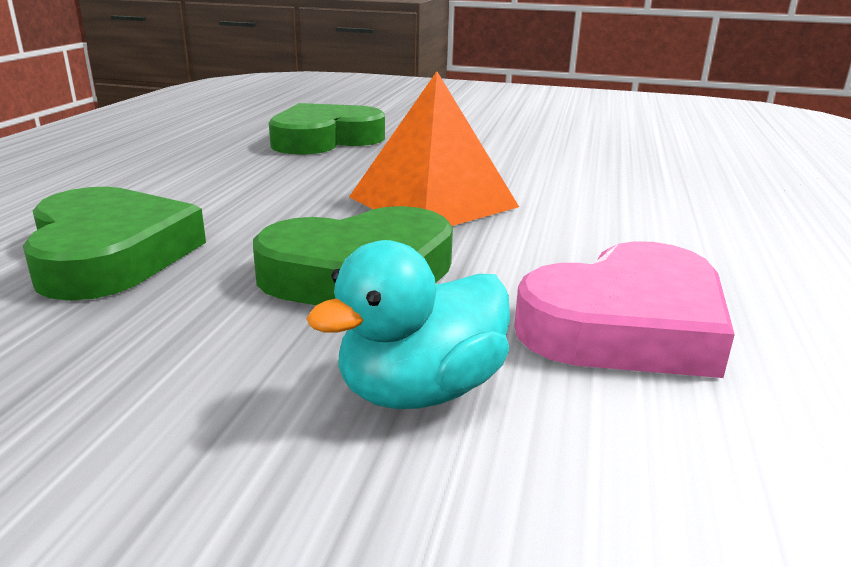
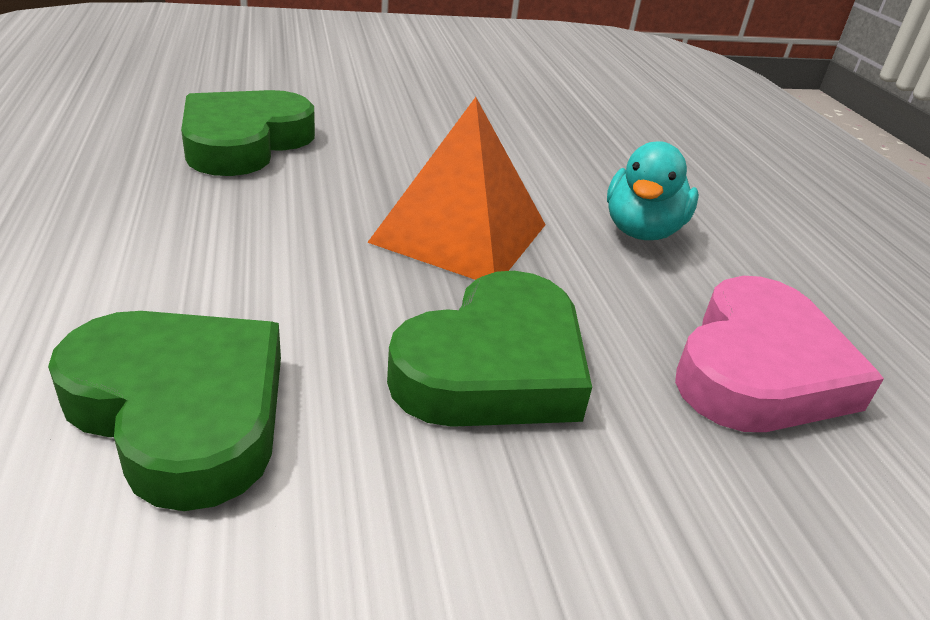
camera: 30 degrees left, 10 degrees up
turquoise duck [306,240,510,409] -> turquoise duck moved to [607,141,699,240]

